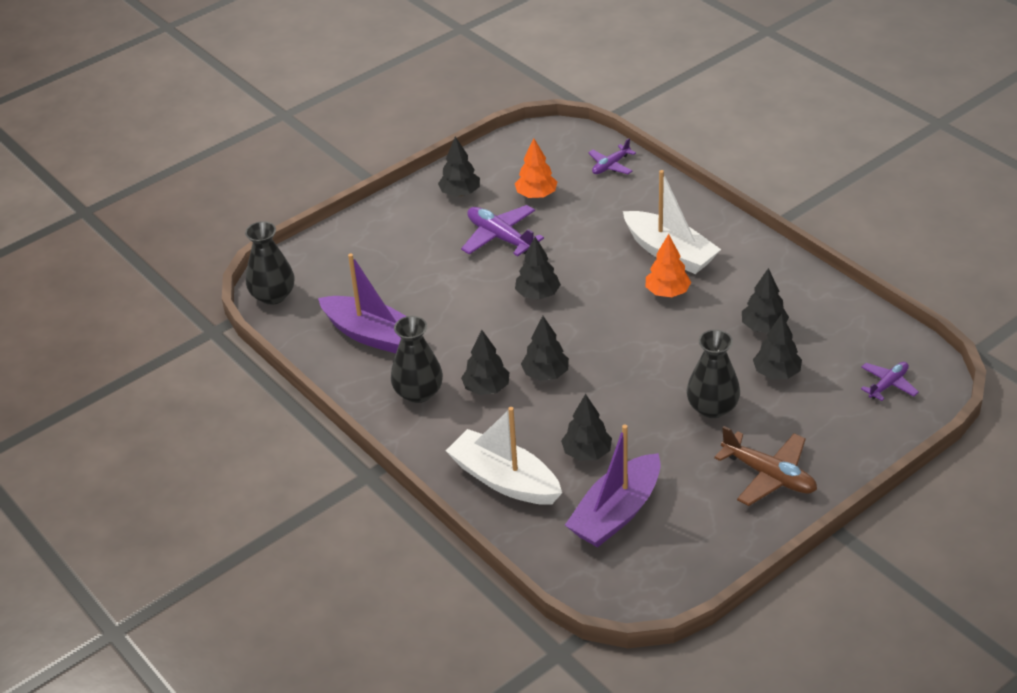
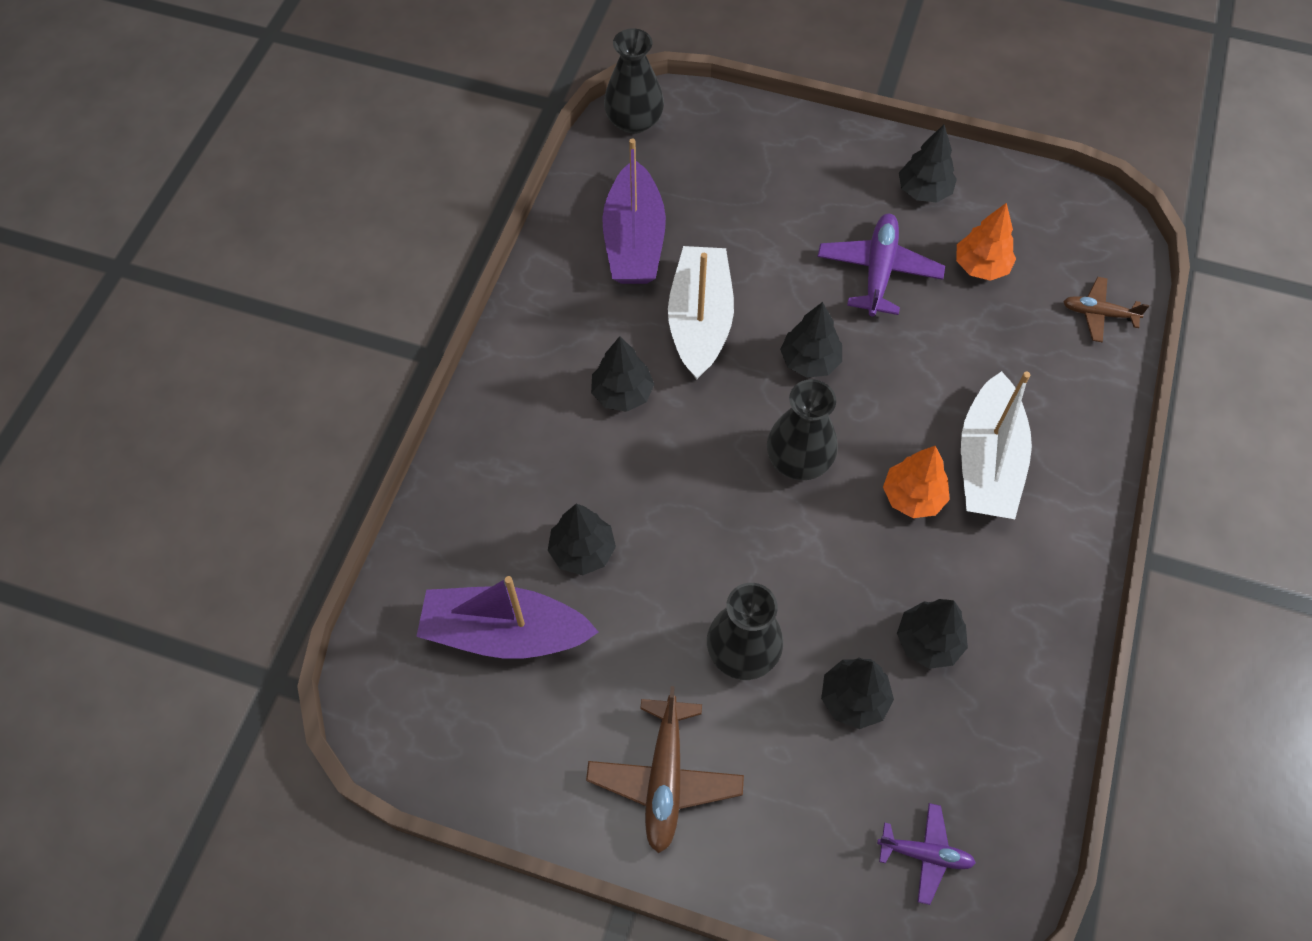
camera: 55 degrees right, 20 degrees up
black vase [391,316,443,403] -> black vase moved to [767,379,838,480]
white boat [446,407,562,505] -> white boat moved to [668,246,734,380]
black tree [521,316,569,381] -> none
purple plane [588,138,636,174] -> brown plane [1063,277,1149,342]

